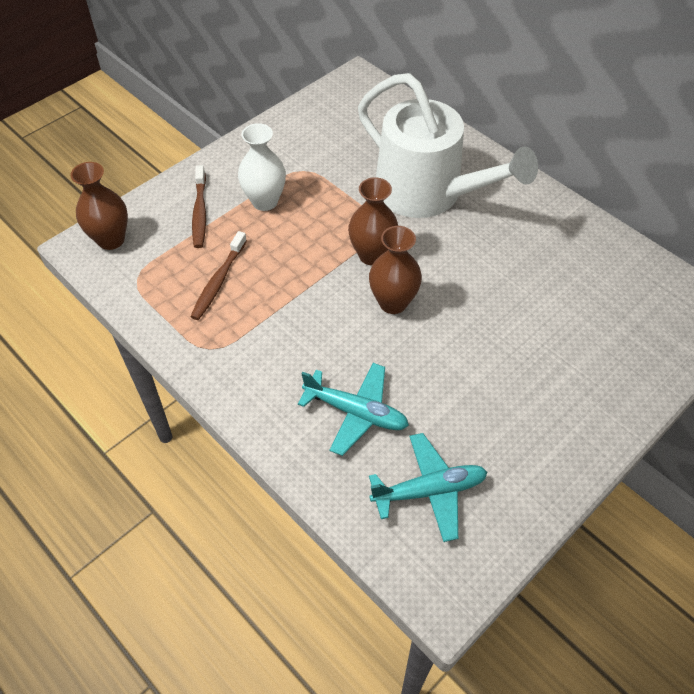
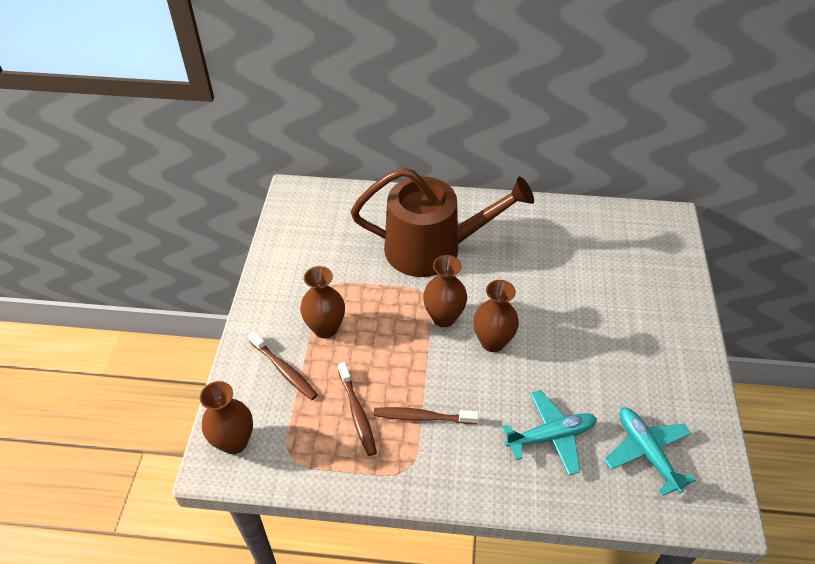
camera: 40 degrees left, 5 degrees down
white vase [238,123,286,211] -> brown vase [300,266,345,338]
white watering can [358,73,538,218] -> brown watering can [351,167,534,277]
turquoise plane [369,433,488,542] -> turquoise plane turned 60 degrees counterclockwise [604,408,696,496]
none -> brown toothbrush [374,407,479,424]

